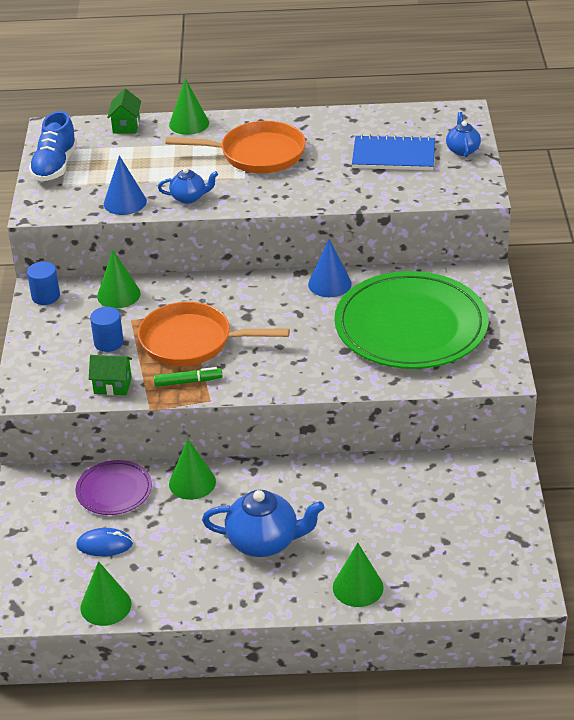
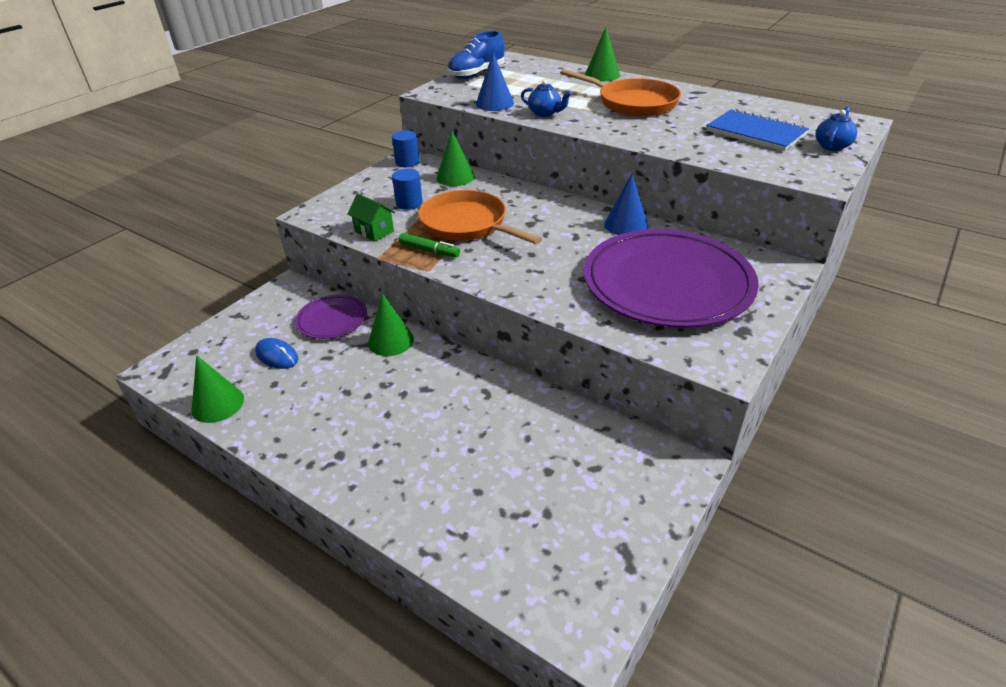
camera: 35 degrees right, 0 degrees up
green house [107,88,141,133] -> none
blue teapot [202,490,324,557] -> none
green cone [333,543,384,607] -> none
green plate [334,271,488,369] -> purple plate [584,229,759,328]

